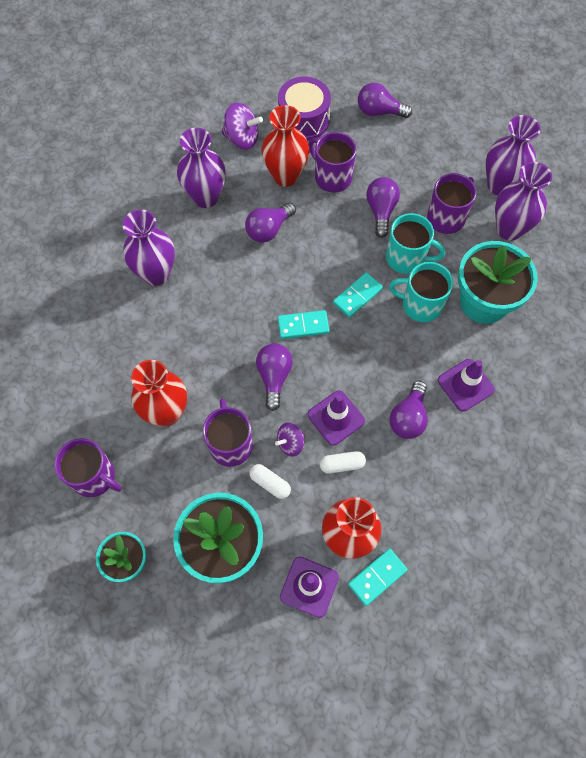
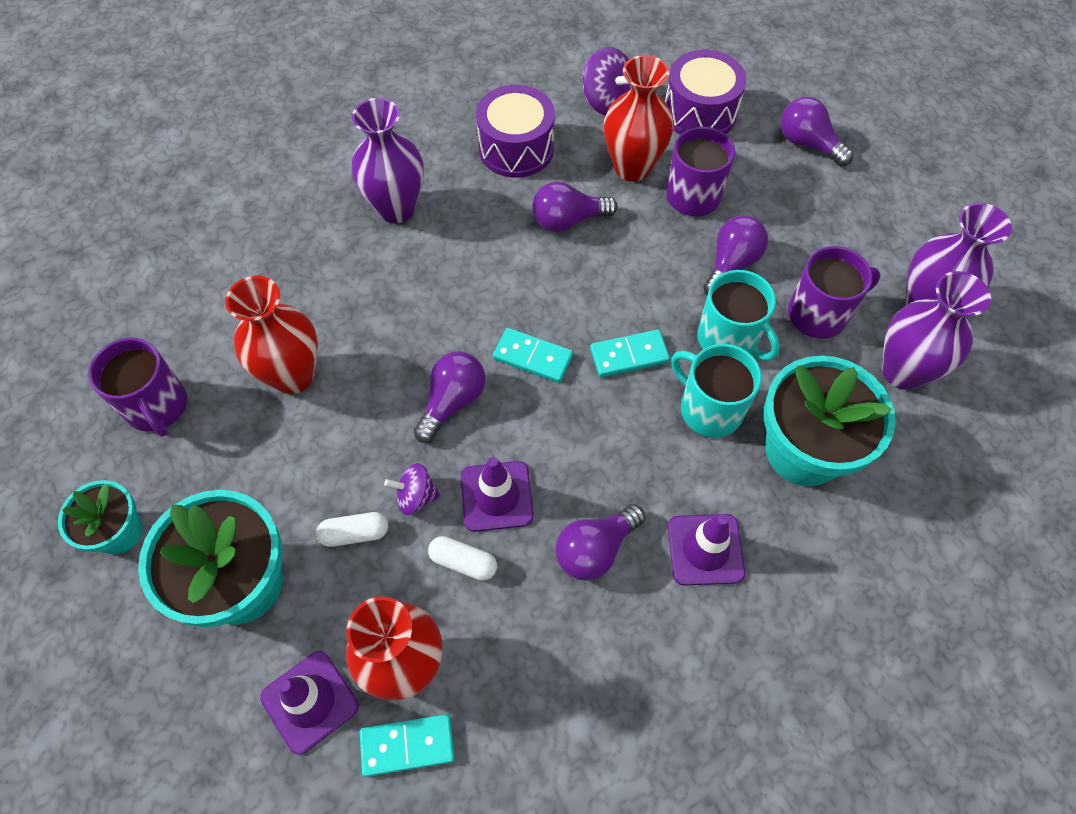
camera: 30 degrees right, 5 degrees down
purple vase [177,128,226,208] -> purple drum [476,85,555,178]
purple mug [203,399,253,467] -> none
white capsule [249,464,291,499] -> white capsule turned 75 degrees counterclockwise [316,512,388,547]

